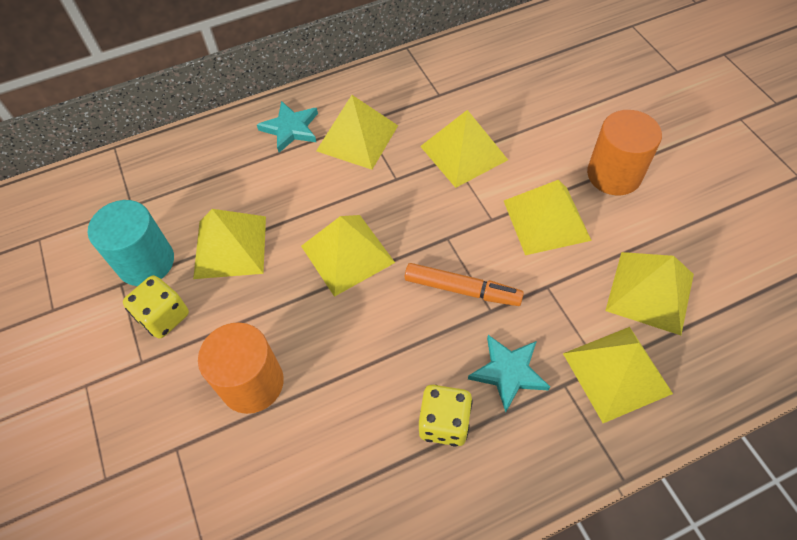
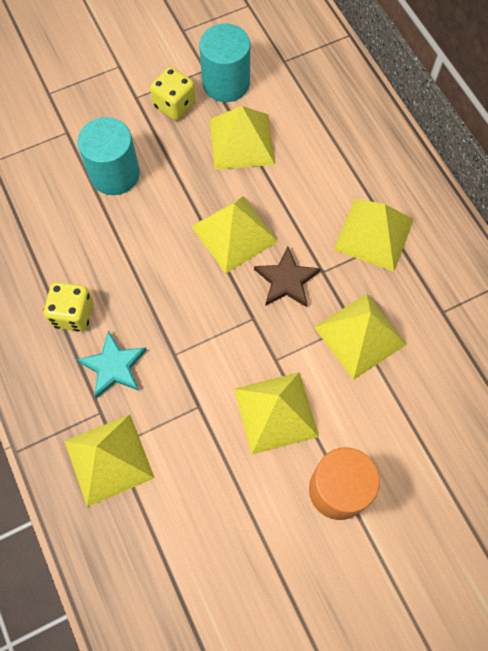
camera: 85 degrees right, 10 degrees up
orange cylinder [198,323,284,414] -> turquoise cylinder [77,117,140,195]
turquoise star [257,101,318,153] -> none
orange marker [405,263,524,306] -> none
yellow pyramid [605,252,694,335] -> none
none -> brown star [254,246,321,307]

